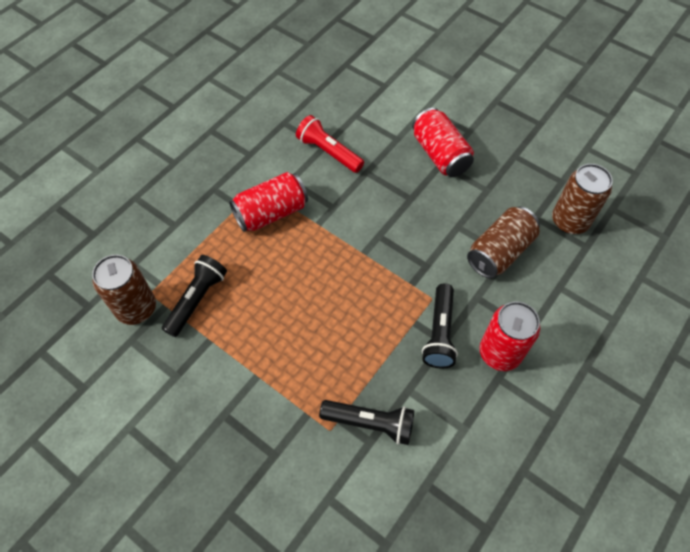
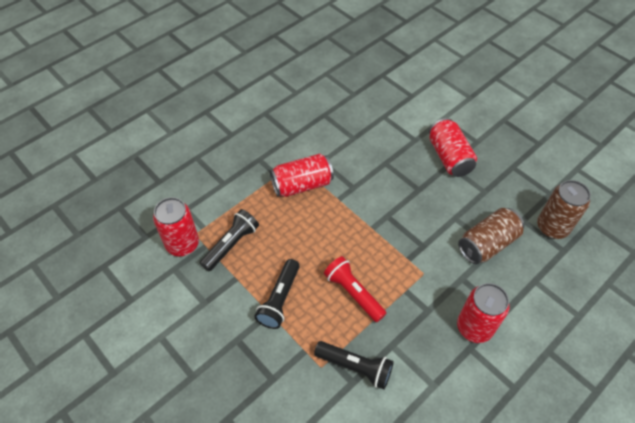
camera: 10 degrees right, 5 degrees down
brown can [92,255,156,325] -> red can [153,197,199,256]
red flashlight [296,115,364,173] -> red flashlight moved to [324,256,386,322]
black flashlight [422,283,458,368] -> black flashlight moved to [254,259,300,329]

